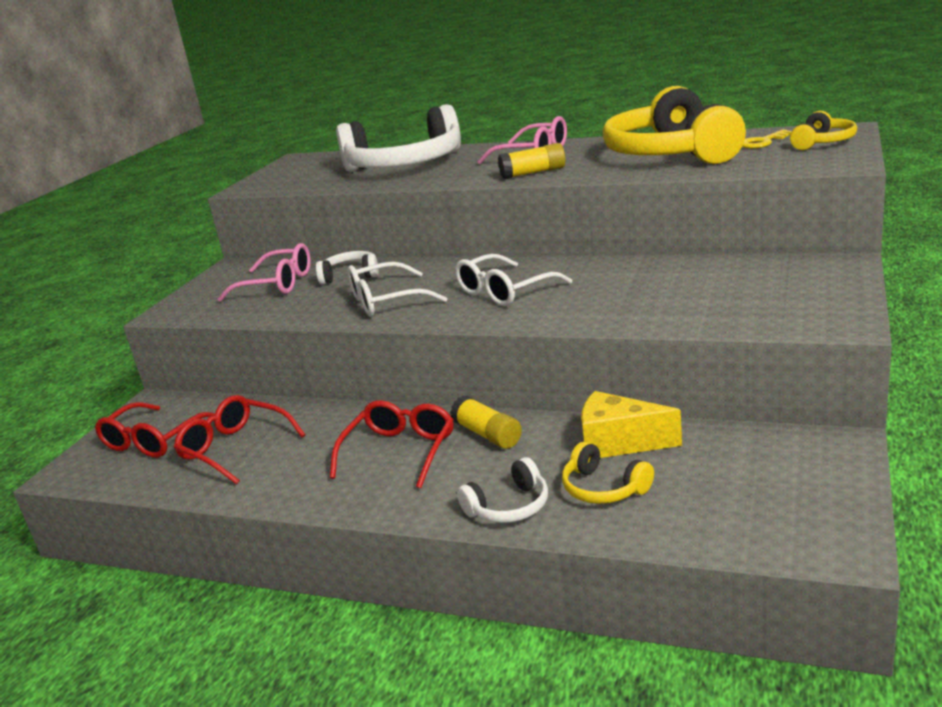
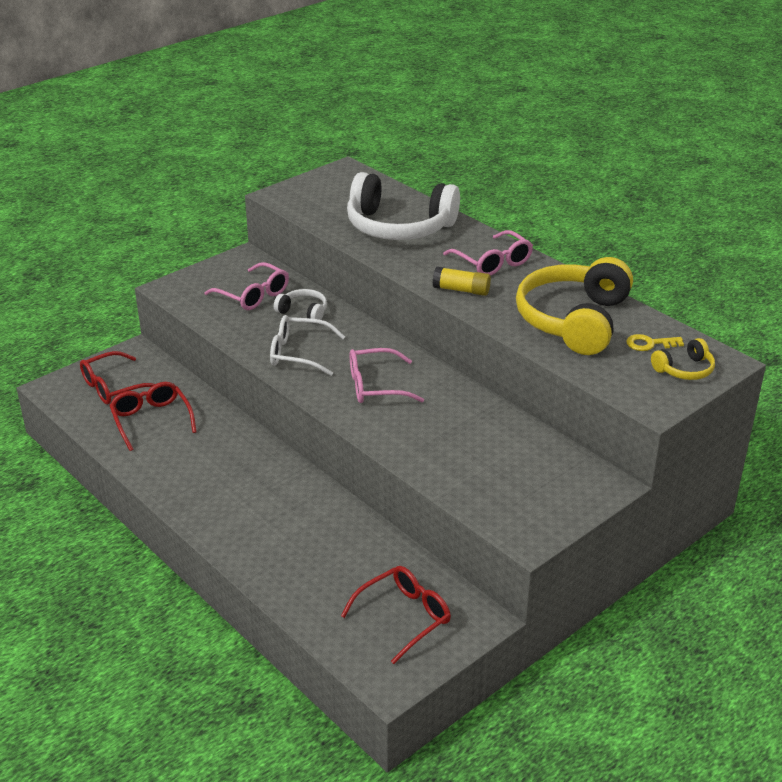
camera: 25 degrees right, 10 degrees up
red glasses [330,400,454,488] -> red glasses moved to [341,566,451,664]
yellow glue stick [450,396,522,449] -> none
white glasses [455,254,572,306] -> pink glasses [350,348,424,403]
white headphones [457,457,548,523] -> none
yellow headphones [562,442,654,504] -> none
yellow cheese [581,391,682,458] -> none

